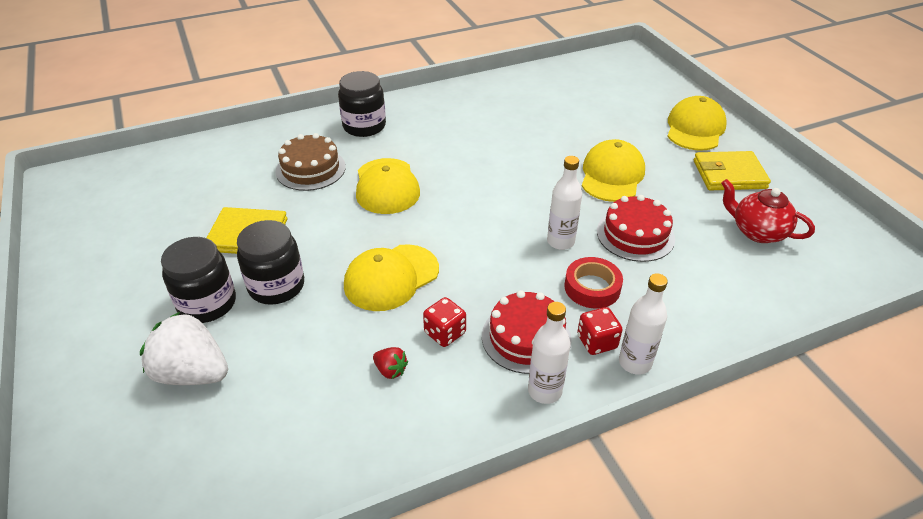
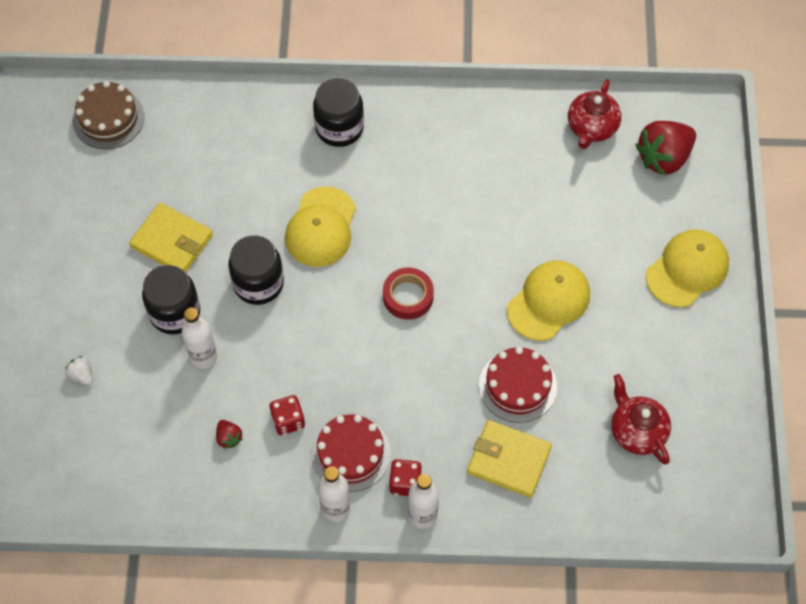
camera: 25 degrees right, 20 degrees up
white strawberry [140,312,228,385] -> white strawberry [65,356,93,385], size x0.45
black jar [161,237,236,323] -> black jar moved to [228,235,284,305]
brown cake [276,133,346,191] -> brown cake moved to [73,81,144,149]
yellow cap [344,244,439,311] -> none
white bottle [547,156,582,250] -> white bottle moved to [182,308,217,369]
red tape [564,257,623,309] -> red tape moved to [383,267,434,320]
yellow wallet [694,151,771,190] -> yellow wallet moved to [467,420,552,498]
none -> red teapot [568,79,622,149]
none -> red strawberry [635,121,696,176]

